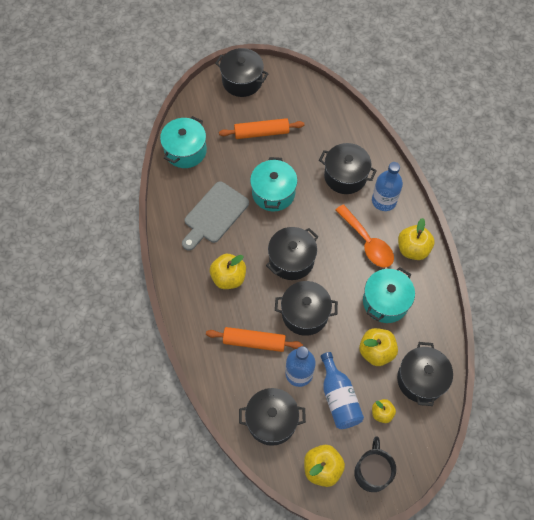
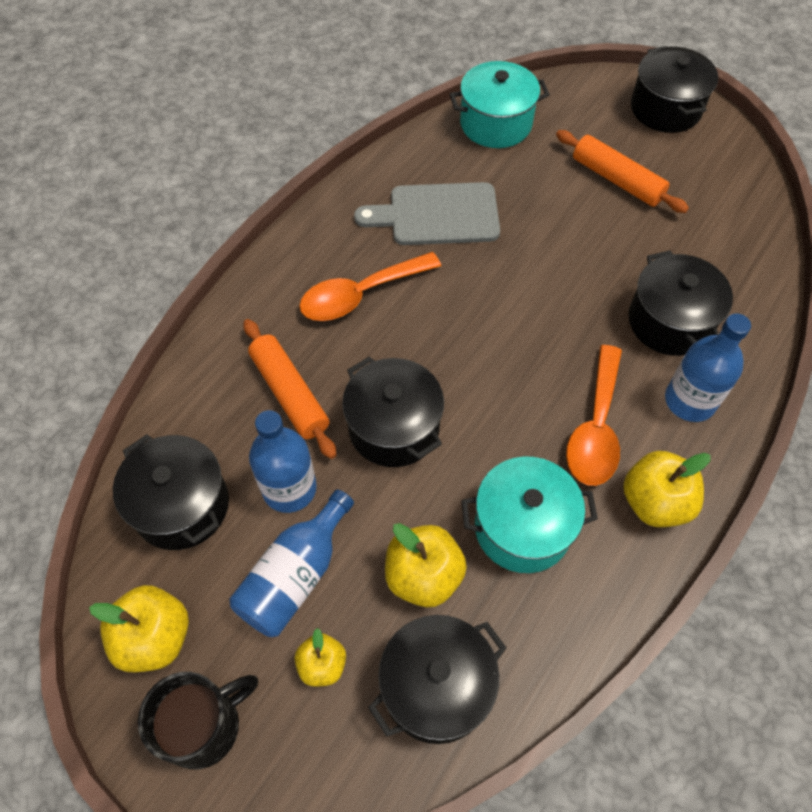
camera: 50 degrees right, 5 degrees down
yellow apple [210,254,246,289] -> orange spoon [299,252,441,321]
turquoise pot [250,157,297,211] -> none
black pot [266,227,319,280] -> none

